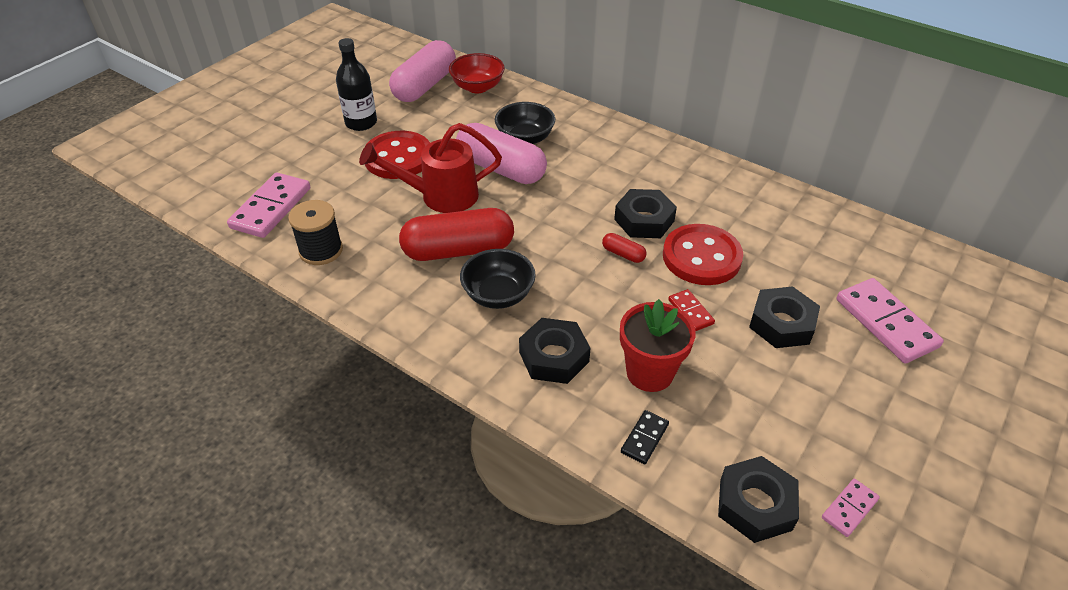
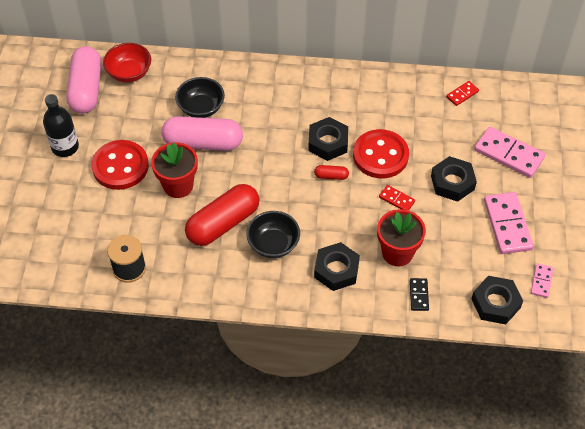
camera: 30 degrees left, 10 degrees up
pink domino [227,173,310,238] -> pink domino moved to [484,192,534,254]
red watering can [359,123,502,213] -> red flower pot [151,142,198,198]
none -> red domino [446,81,479,106]

